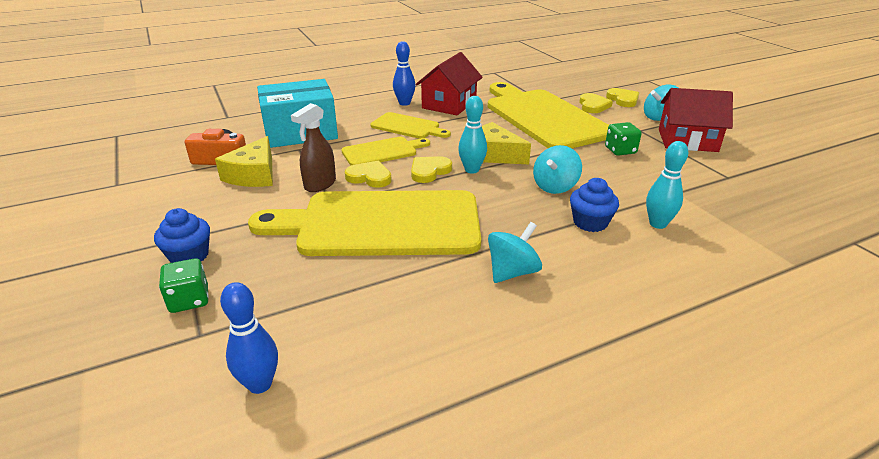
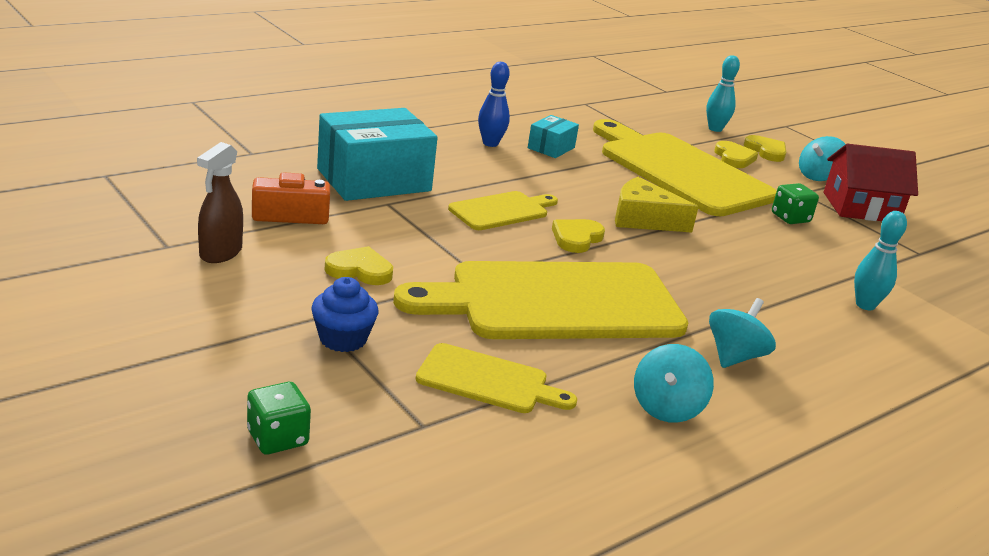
camera: 15 degrees left, 5 degrees down
green dice [159,258,209,313] -> green dice moved to [247,382,311,454]
yellow cheese [215,136,273,187] -> none
blue bowling pin [220,282,278,394] -> none
brown spray bottle [291,103,336,192] -> brown spray bottle moved to [197,142,243,263]
yellow heart [345,161,392,188] -> yellow heart moved to [325,246,393,285]
yellow cutting board [371,112,451,139] -> yellow cutting board moved to [416,343,577,413]
red house [416,52,483,115] -> turquoise box [528,115,579,158]
turquoise bowling pin [458,96,487,173] -> turquoise bowling pin moved to [706,55,740,132]
turquoise spinning top [533,145,582,194] -> turquoise spinning top moved to [634,344,714,423]
blue cupcake [570,178,619,232] -> none

